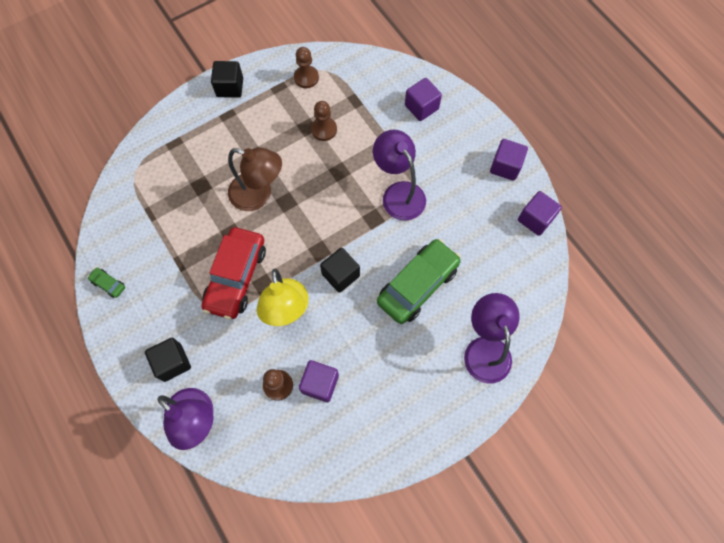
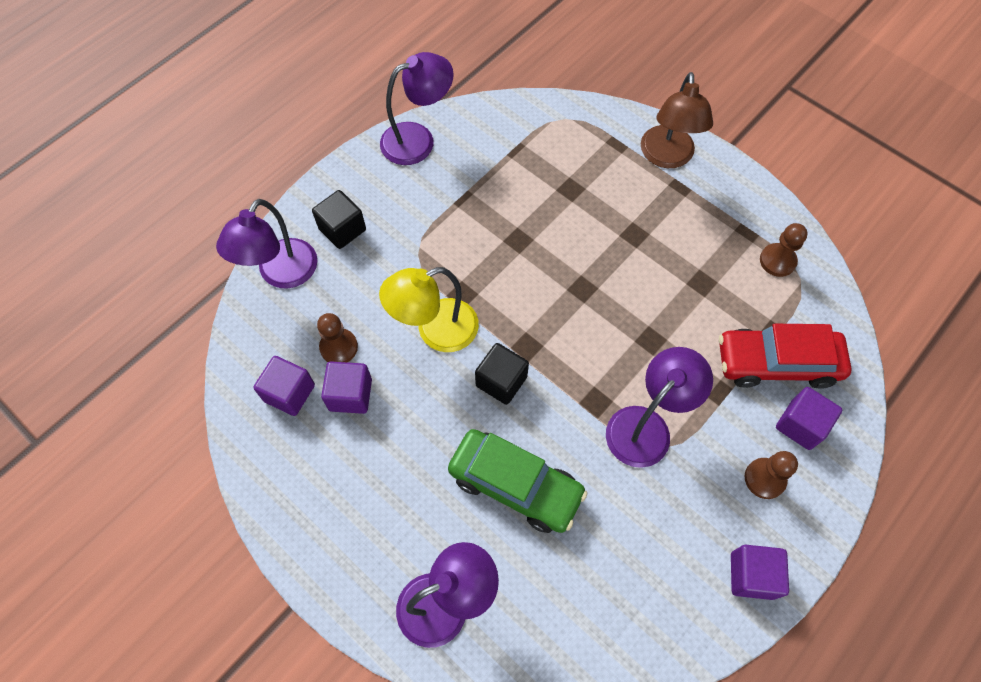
camera: 75 degrees right, 5 degrees down
green car [87,268,125,298] -> purple lamp [380,52,454,165]
red car [202,227,266,320] -> red car moved to [719,324,852,389]
black cube [211,61,243,98] -> none
brown lamp [228,147,282,211] -> brown lamp moved to [641,72,713,168]
brown pawn [311,101,337,141] -> brown pawn moved to [745,451,798,499]
purple cube [518,191,562,236] -> purple cube moved to [254,356,315,416]

